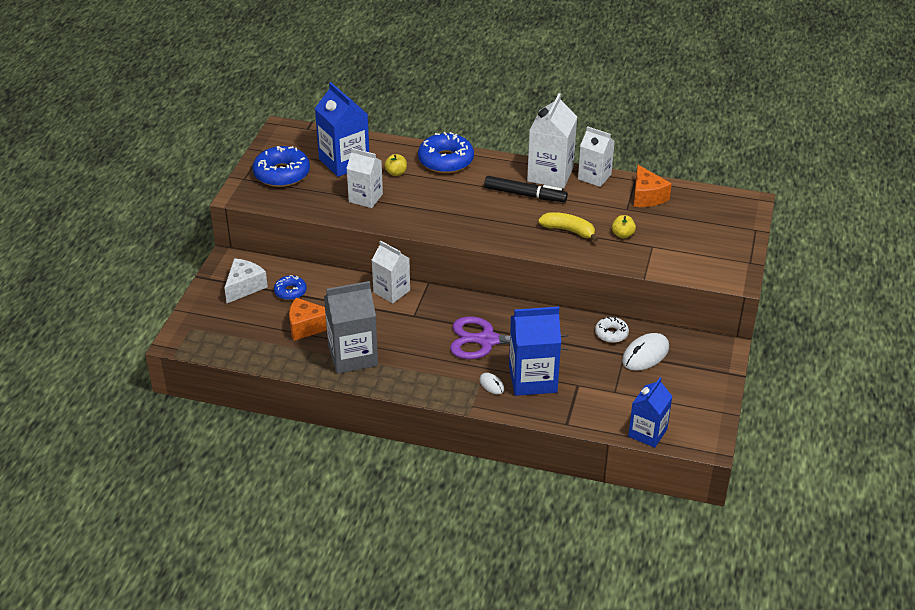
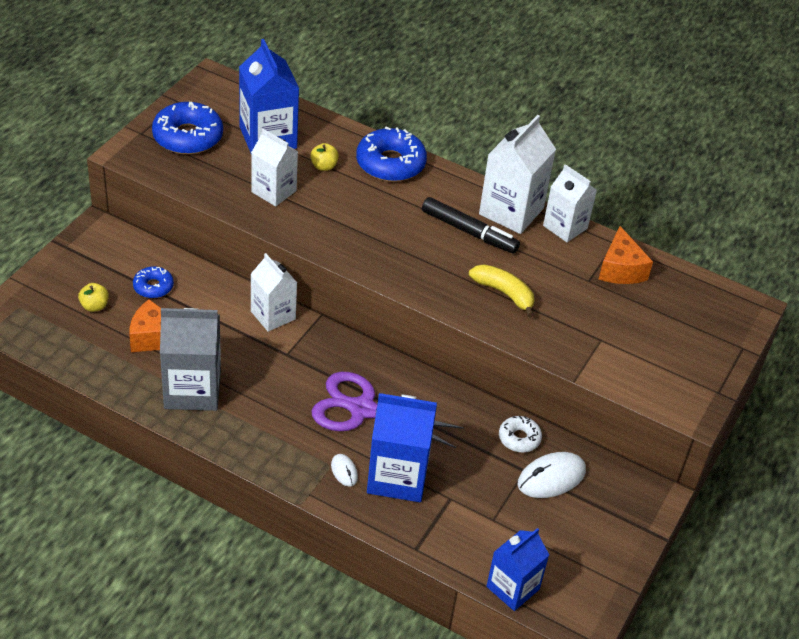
camera: 10 degrees right, 5 degrees up
white cheese [224,258,268,303] -> none
yellow apple [612,215,636,238] -> yellow apple moved to [78,283,109,312]

